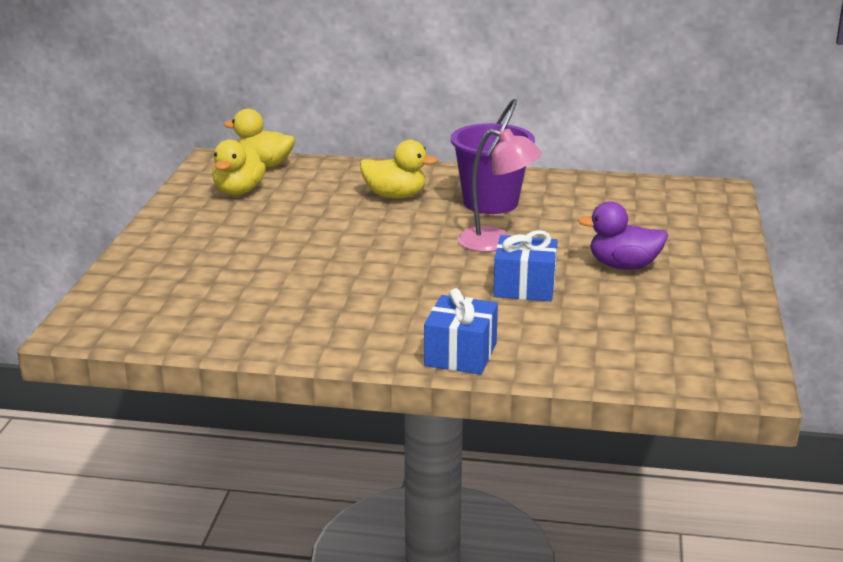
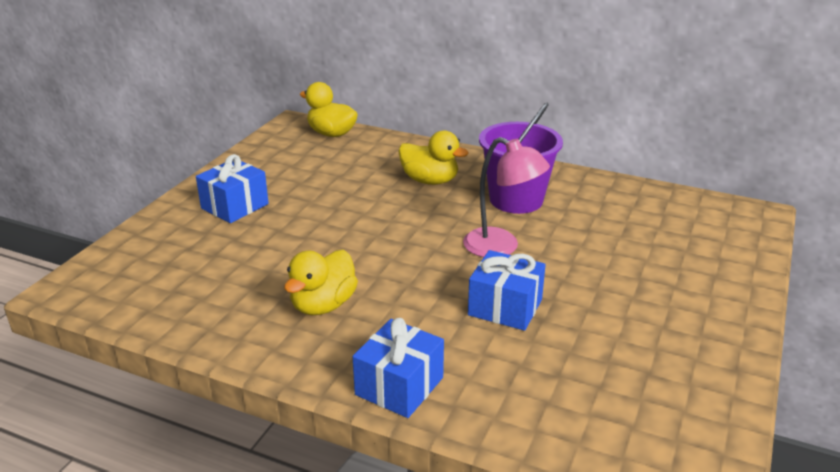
camera: 15 degrees right, 5 degrees up
yellow duck [212,140,266,195] -> yellow duck moved to [284,250,358,315]
purple duck [578,201,668,270] -> none
none -> blue gift [196,154,269,223]

